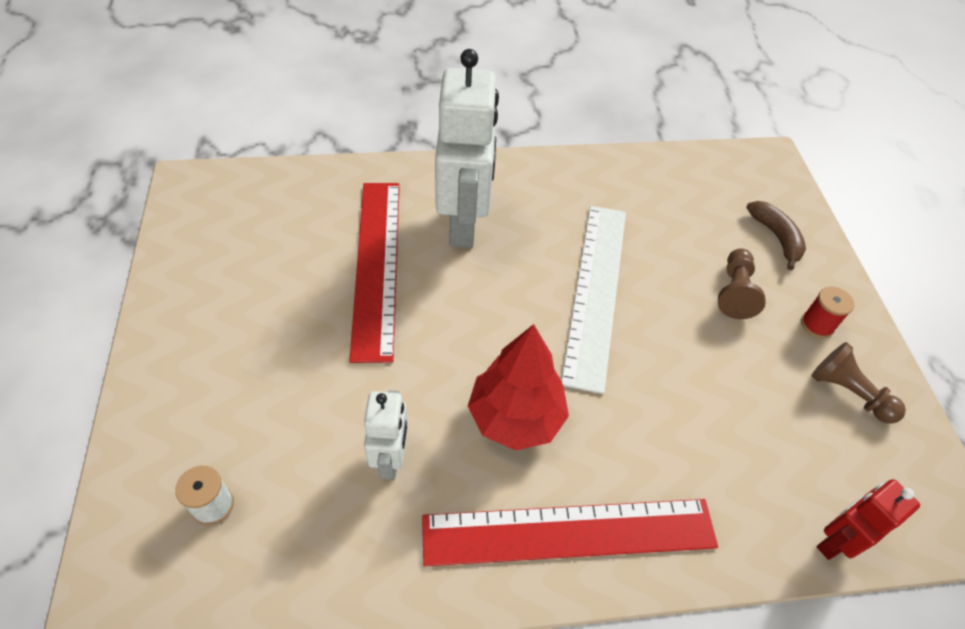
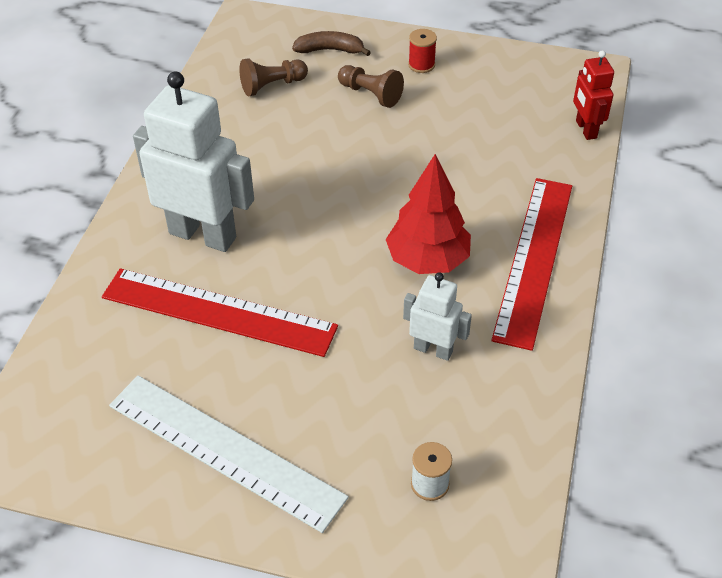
camera: 65 degrees left, 5 degrees down
white ruler [561,206,626,394] -> white ruler moved to [109,375,349,533]
brown pawn [811,342,906,424] -> brown pawn moved to [239,58,308,96]

